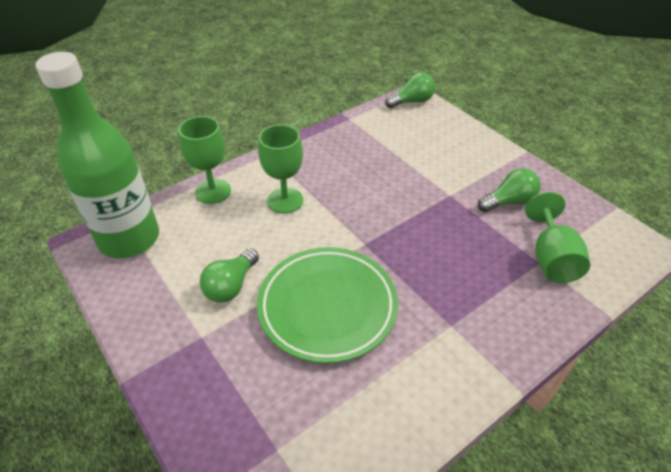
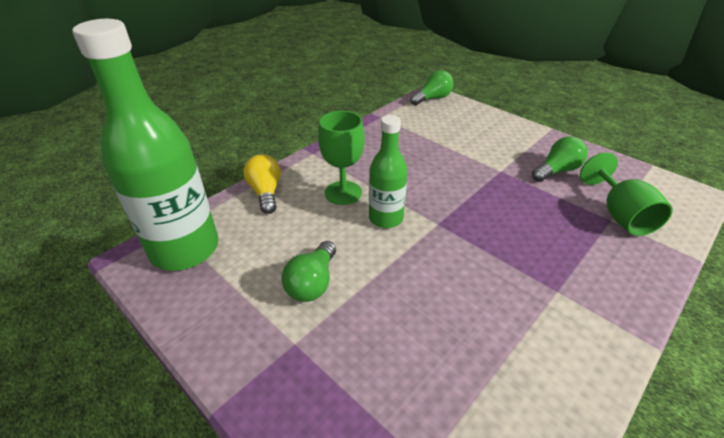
camera: 10 degrees left, 5 degrees down
green goblet [178,116,231,204] -> yellow light bulb [243,154,281,214]
green plate [257,247,398,363] -> none
none -> green bottle [369,115,407,228]

